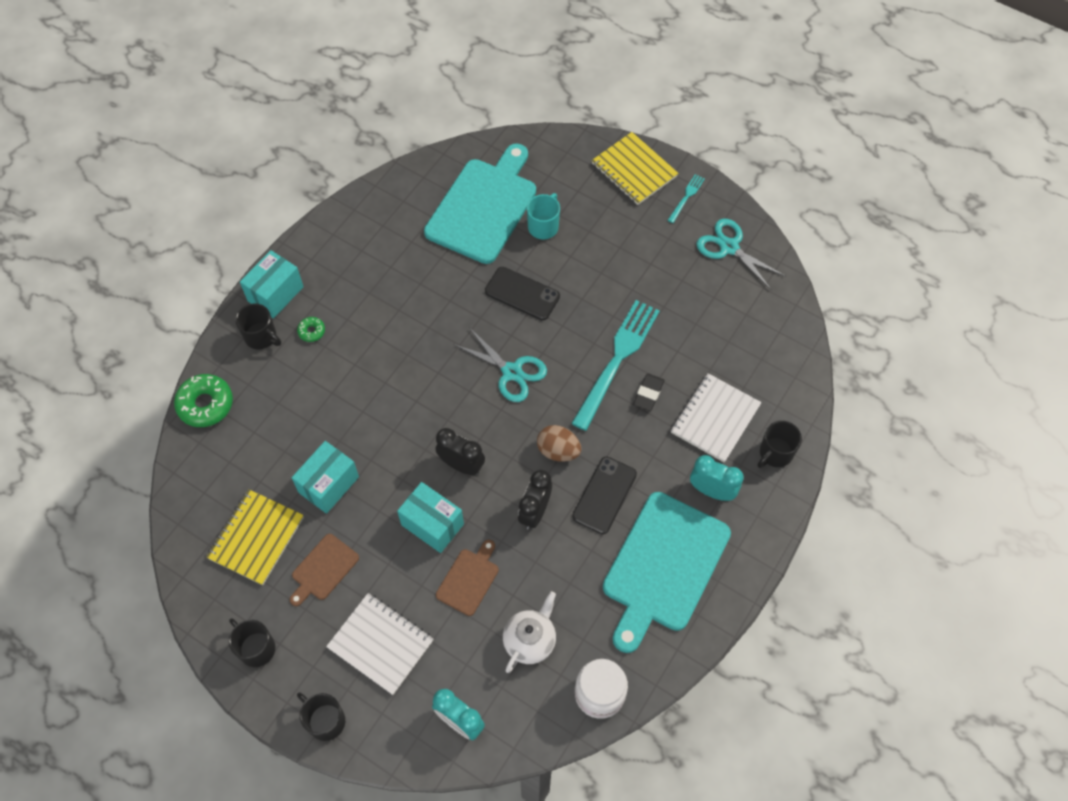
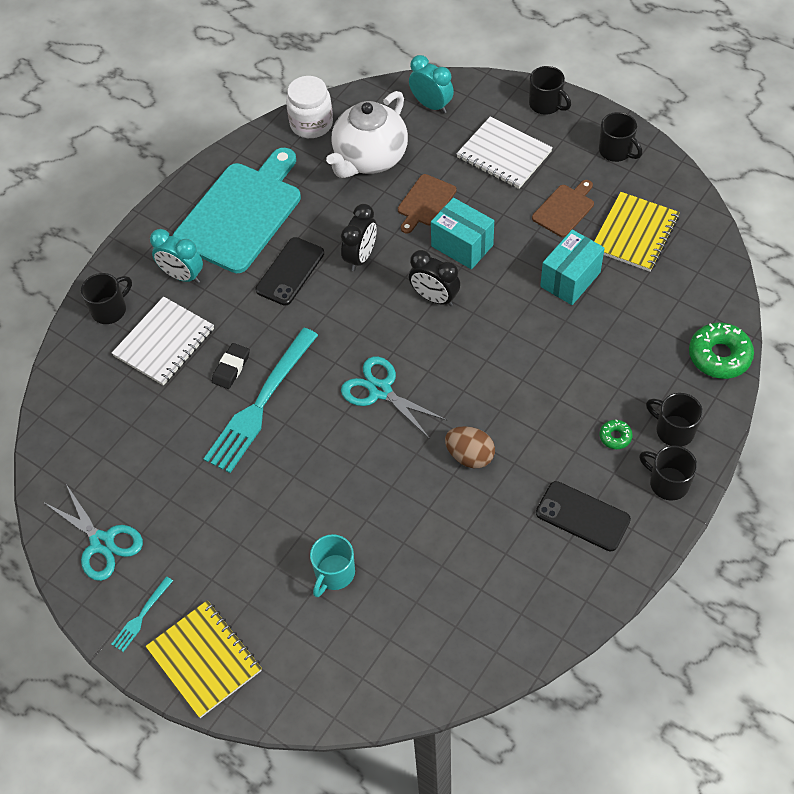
camera: 175 degrees left, 5 degrees down
turquoise box [240,250,304,318] -> black mug [639,445,697,501]
turquoise cutting board [424,144,536,264] -> none
black phone [485,267,560,320] -> black phone moved to [536,481,631,551]
white teapot [503,591,556,673] -> white teapot [326,91,408,178], size x1.59
brown egg [537,425,581,462] -> brown egg moved to [445,426,495,468]

